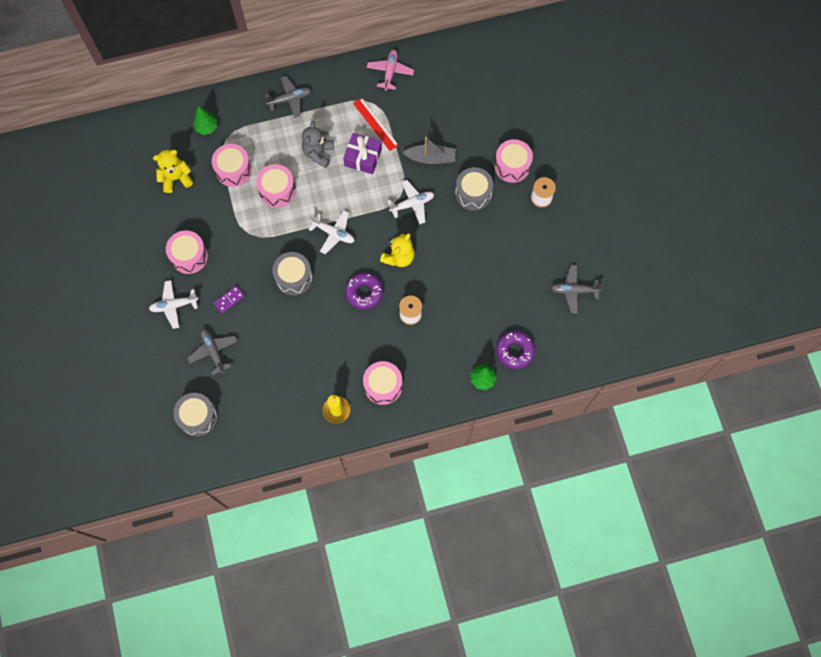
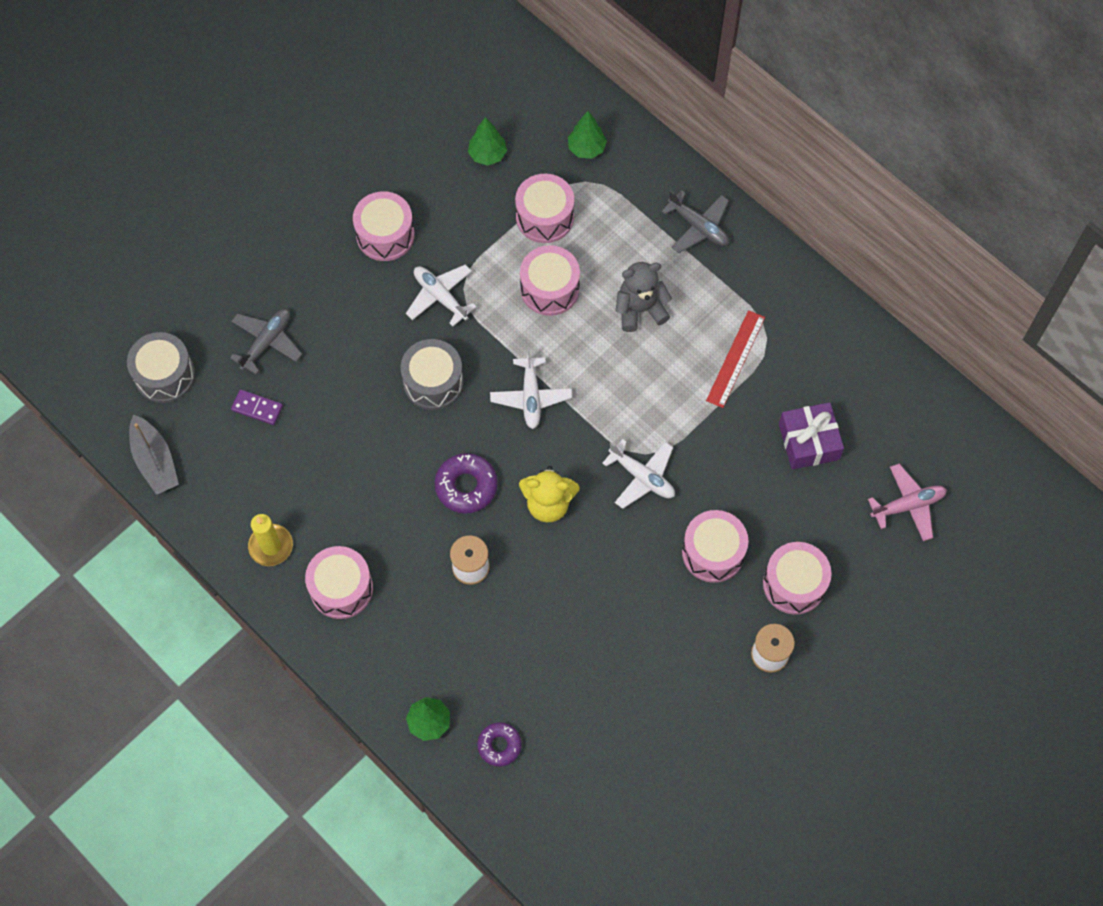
camera: 60 degrees right, 5 degrees down
white plane [149,280,198,329] -> white plane moved to [406,264,477,327]
yellow teddy bear [153,150,193,193] -> green tree [468,117,507,165]
purple domino [213,285,245,313] -> purple domino moved to [231,389,283,425]
purple gift [343,133,382,174] -> purple gift moved to [779,402,844,470]
pink plane [367,50,414,91] -> pink plane moved to [868,464,947,541]
grey boat [402,137,456,164] -> grey boat moved to [129,415,179,495]
grey drum [455,167,493,211] -> pink drum [682,510,749,583]
purple donut [496,331,535,369] -> purple donut [477,722,522,767], size x0.67
grey plane [551,265,603,313] -> none

